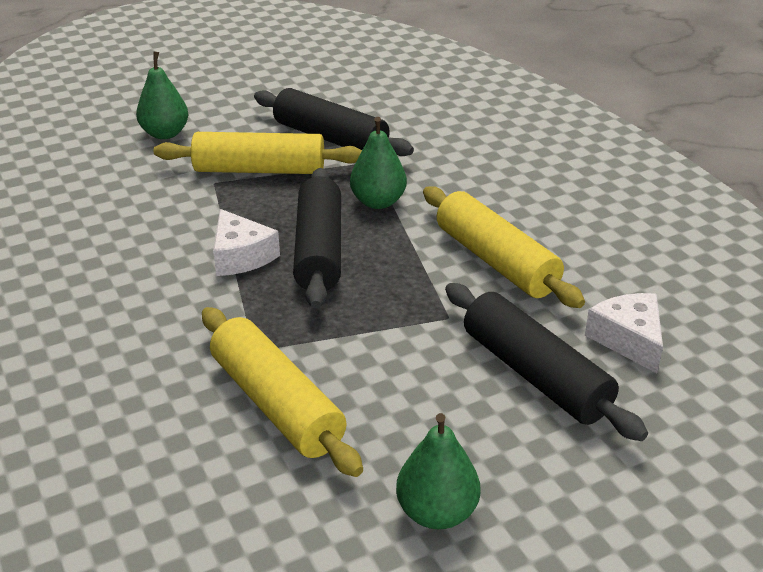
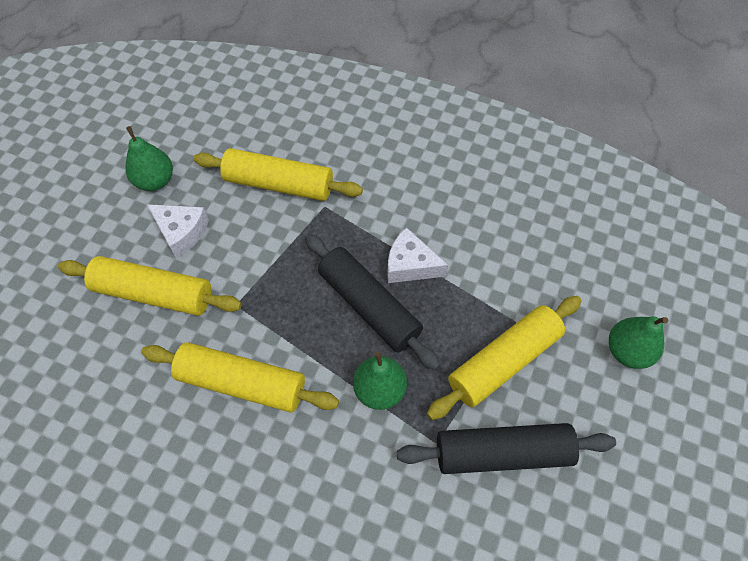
camera: 140 degrees right, 25 degrees up
black rolling pin [445,283,648,441] -> yellow rolling pin [58,256,242,316]
white cheese [585,293,663,373] -> white cheese moved to [147,204,209,258]

